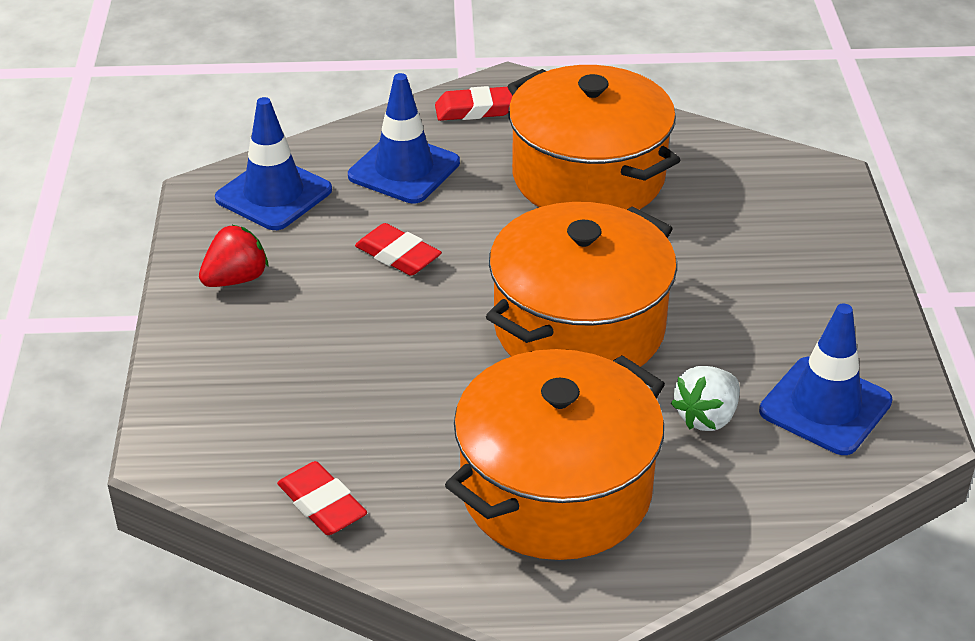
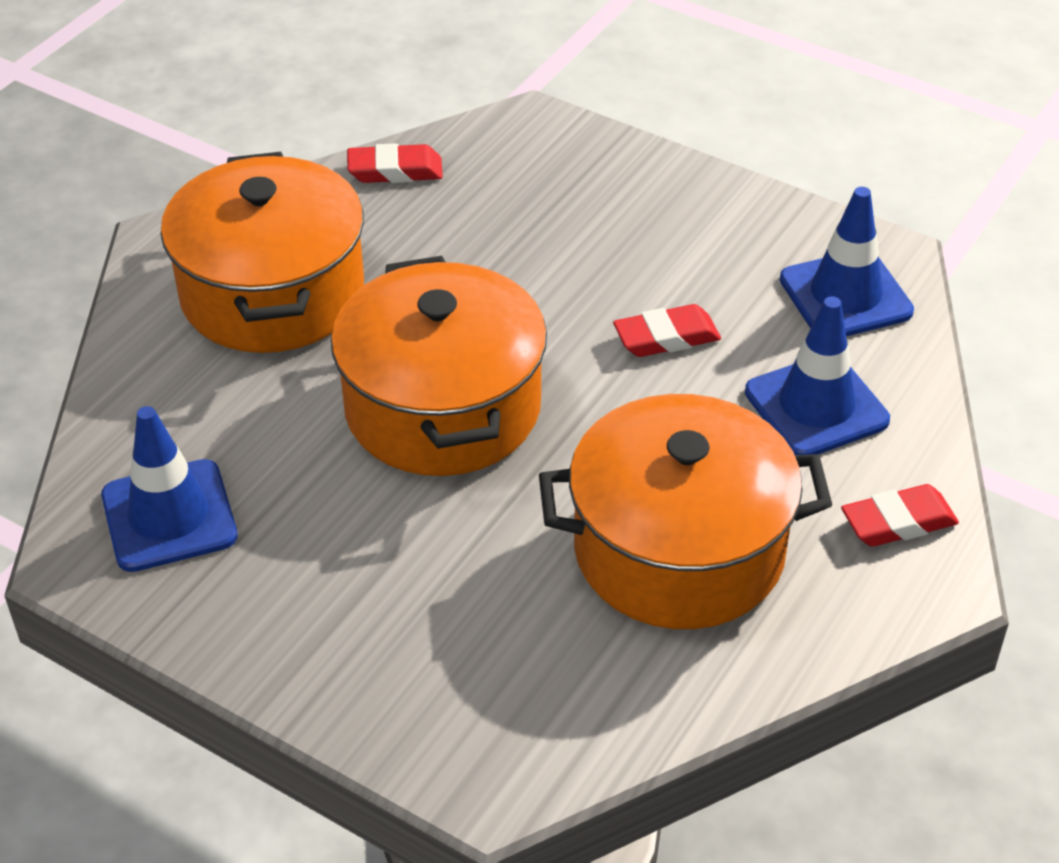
camera: 125 degrees right, 5 degrees up
red strawberry [199,224,268,287] -> none
red eraser [435,86,512,121] -> red eraser turned 45 degrees clockwise [841,484,959,547]
white strawberry [671,366,740,431] -> none

